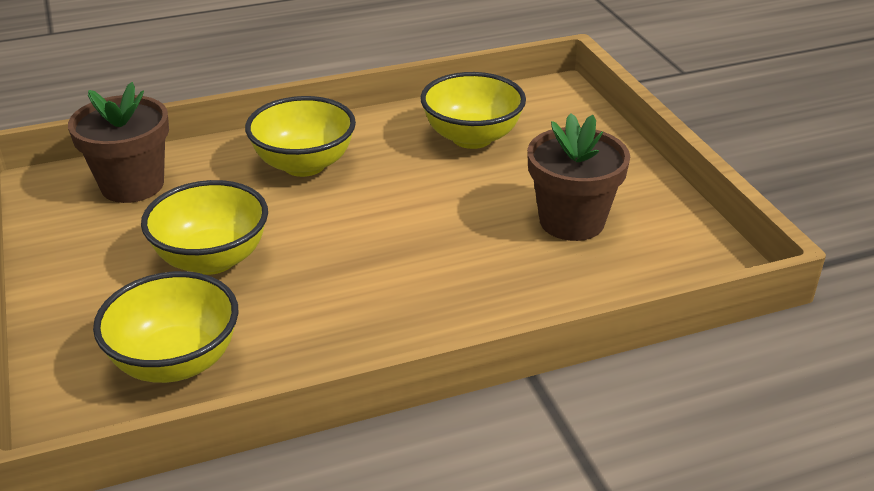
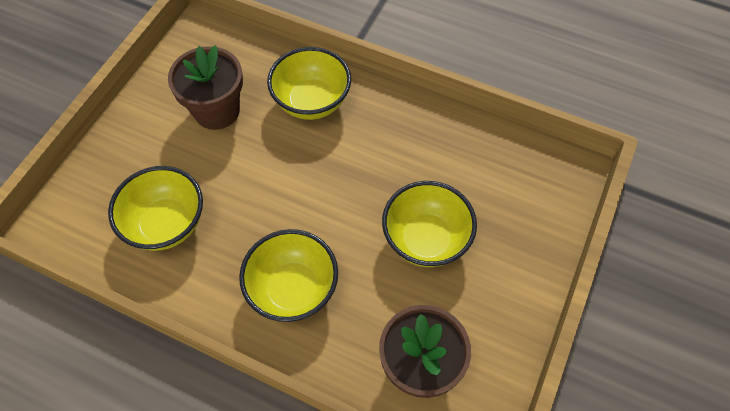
camera: 135 degrees left, 25 degrees up
yellow bowl [93,271,239,383] -> yellow bowl moved to [267,47,351,120]

